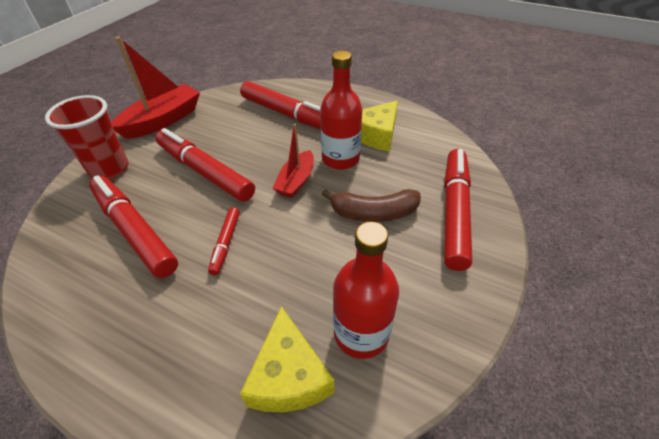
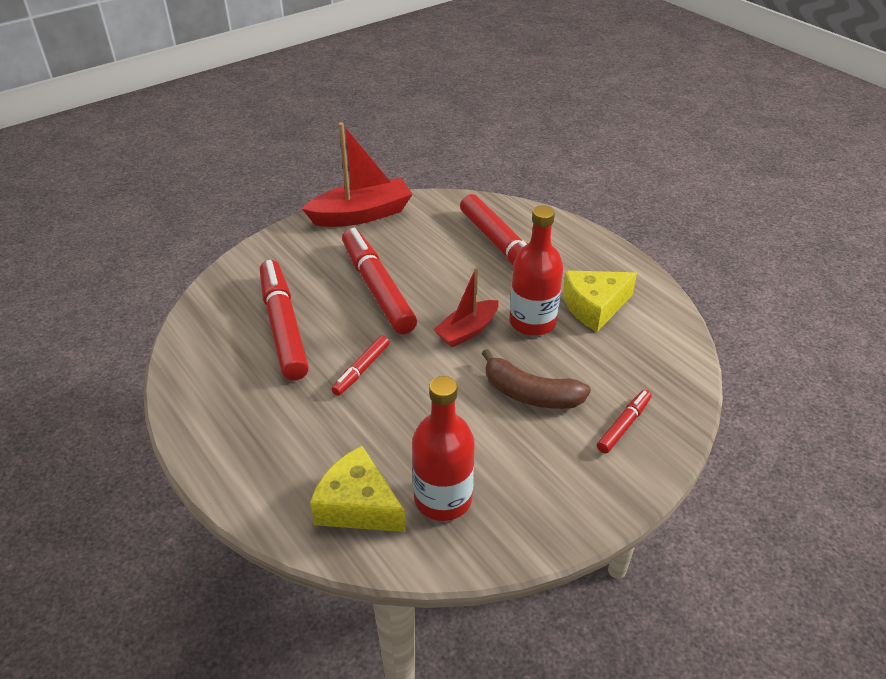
camera: 25 degrees right, 5 degrees down
red cup [45,95,128,179] -> none
yellow cheese [240,306,334,412] -> yellow cheese turned 105 degrees clockwise [310,446,406,532]
red marker [444,149,472,271] -> red marker [597,390,652,454], size x0.49

